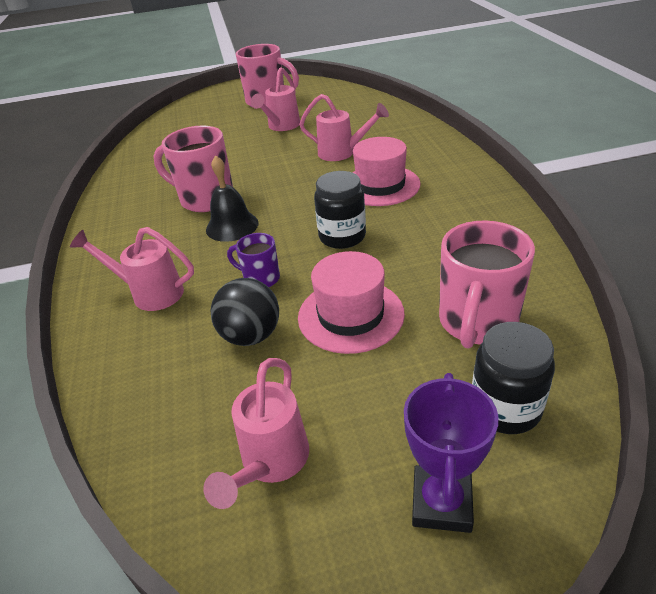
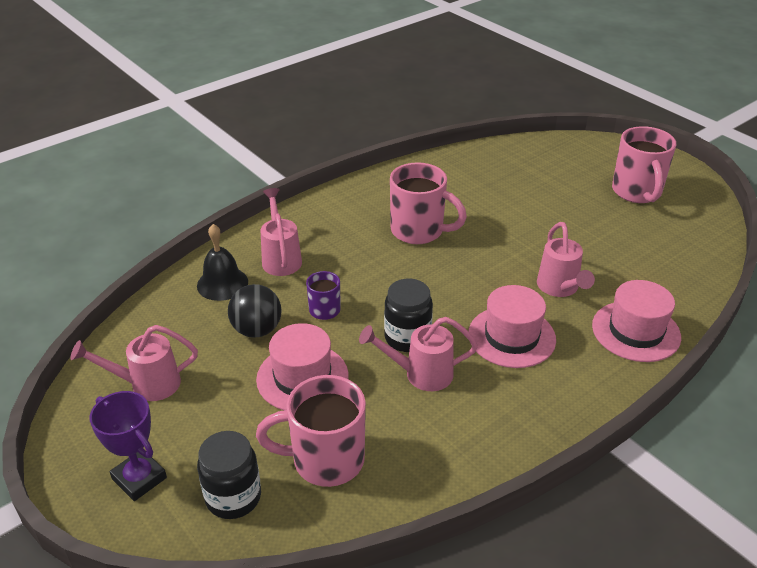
camera: 60 degrees right, 0 degrees up
pink mug [154,125,233,212] -> pink mug turned 120 degrees clockwise [390,162,467,244]
black bell [206,155,258,242] -> black bell moved to [197,224,248,301]
pink watering can [251,67,300,131] -> pink watering can moved to [359,317,478,391]
purple trophy [404,373,499,533] -> purple trophy turned 60 degrees clockwise [90,391,167,501]
none -> pink hat [592,280,681,362]

